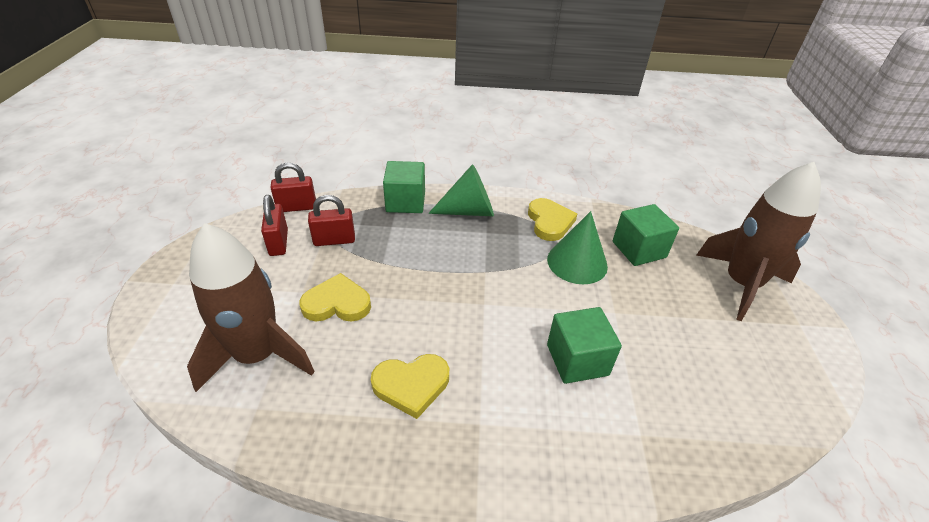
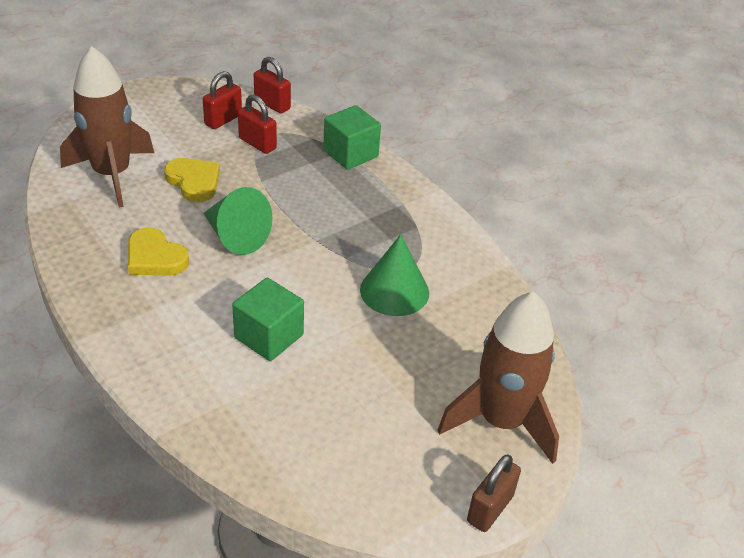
camera: 50 degrees right, 0 degrees up
green cone [428,164,494,216] -> green cone moved to [204,187,272,255]
yellow heart [528,198,577,241] -> none
green cube [613,204,679,266] -> none
none -> brown padlock [467,454,521,532]

